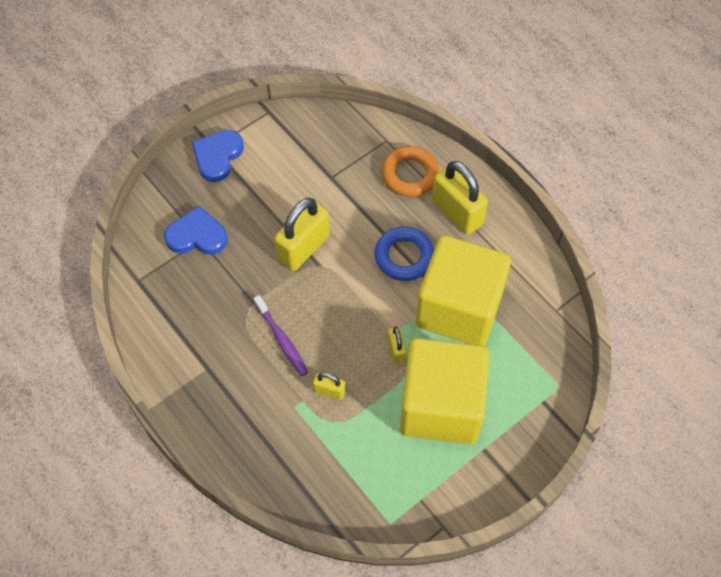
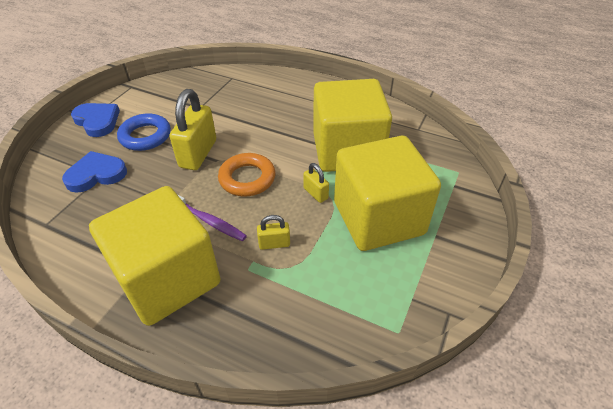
camera: 25 degrees left, 15 degrees down
blue heart [192,130,244,182] -> blue heart turned 135 degrees clockwise [71,103,120,137]
blue ring [374,226,434,281] -> blue ring moved to [117,113,171,151]
orange ring [381,146,439,197] -> orange ring moved to [218,153,276,196]
yellow padlock [432,161,488,235] -> none
none -> yellow cube [89,186,221,326]

